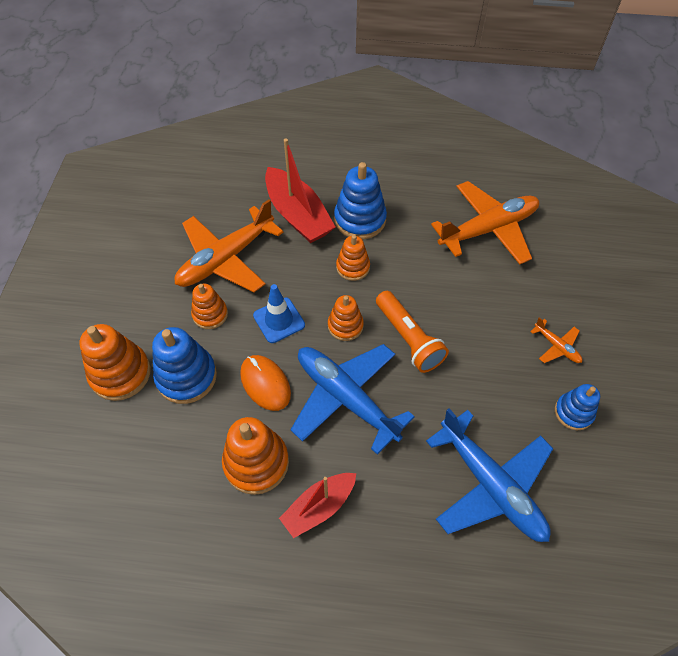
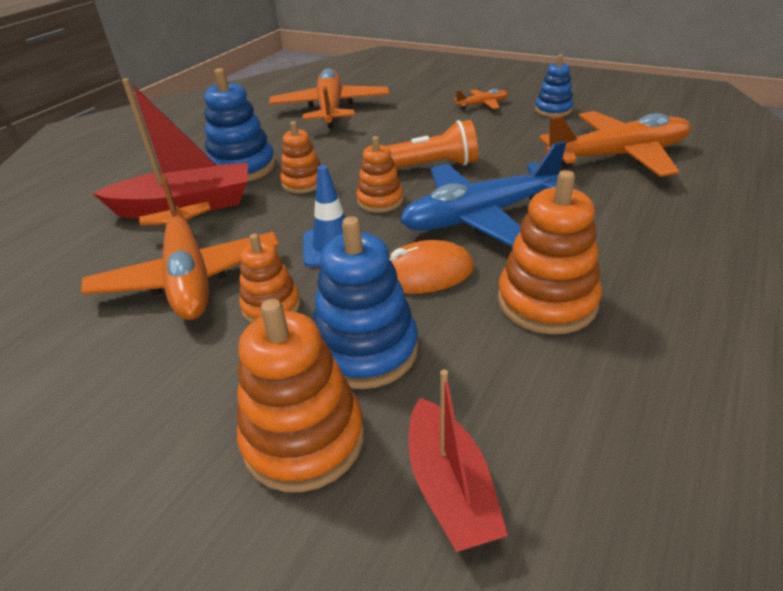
camera: 65 degrees left, 20 degrees down
red boat [279,473,356,538] -> red boat moved to [408,370,508,552]
blue plane [426,408,553,542] -> orange plane [539,111,691,177]

